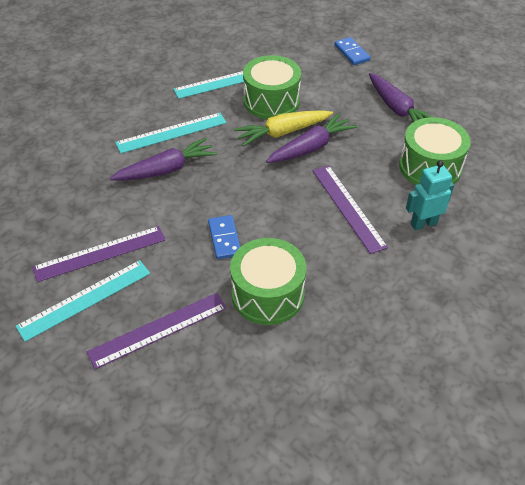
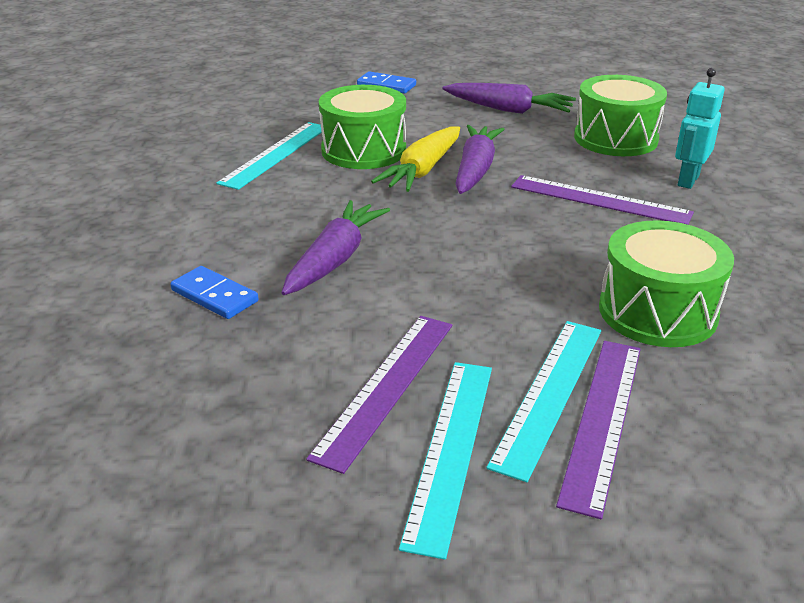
camera: 40 degrees left, 15 degrees down
turquoise ruler [115,113,227,154] -> turquoise ruler moved to [486,321,601,482]
blue domino [208,215,241,259] -> blue domino moved to [170,266,259,319]

